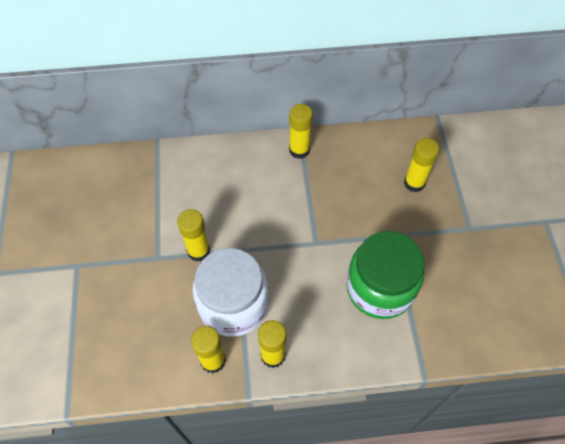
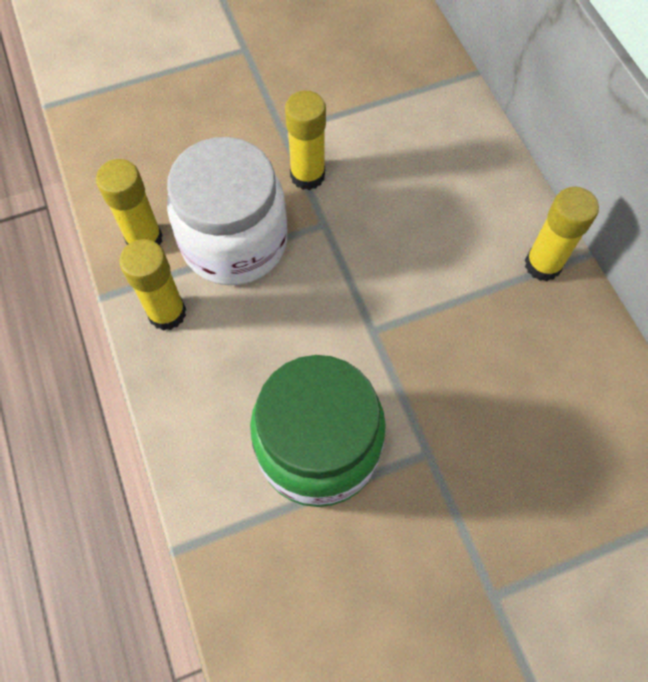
camera: 75 degrees right, 5 degrees up
yellow glue stick [404,138,439,192] -> none

